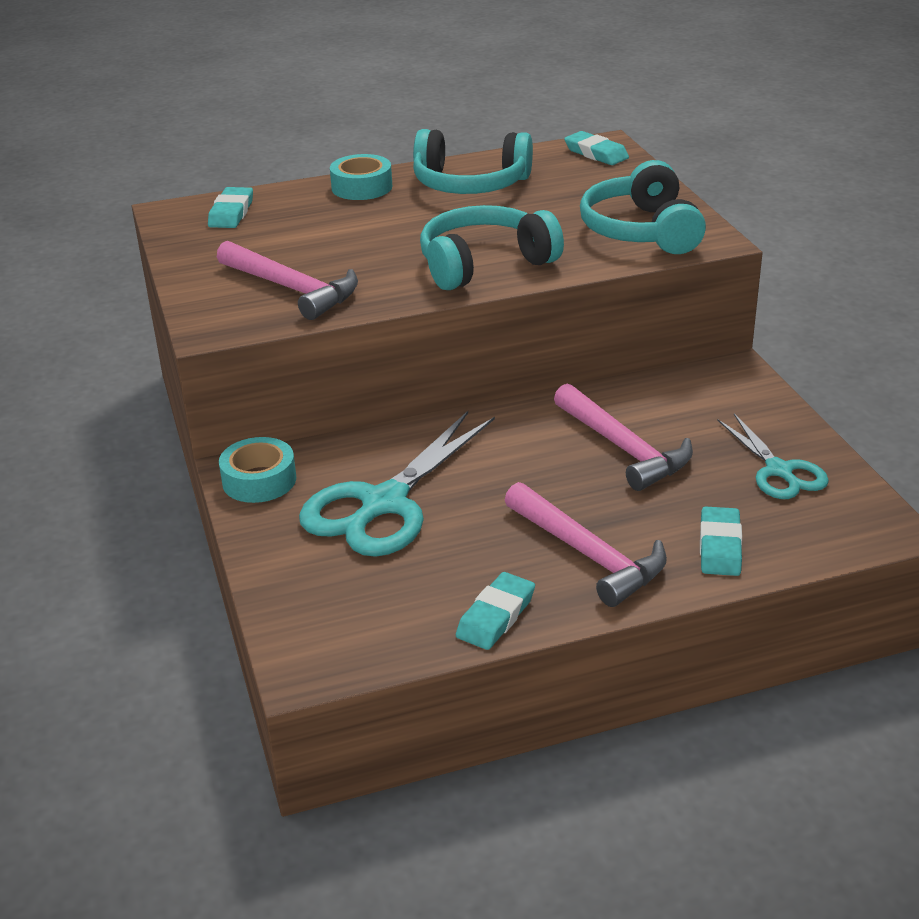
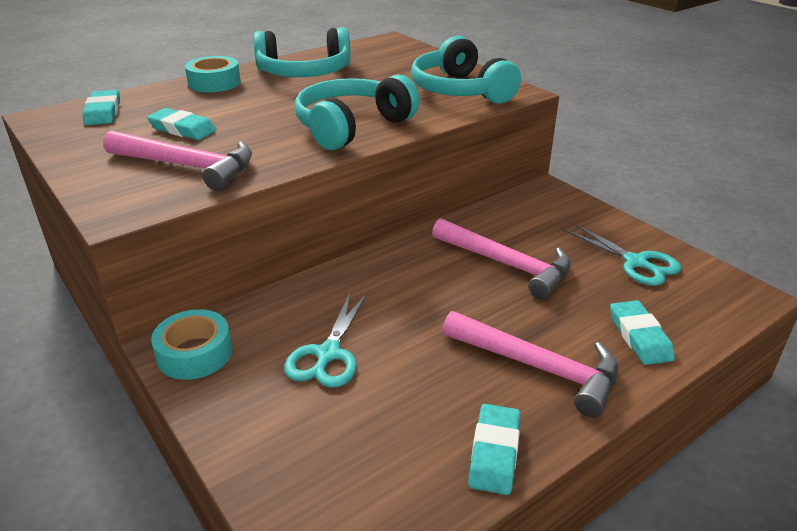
camera: 20 degrees left, 0 degrees up
turquoise scissors [299,411,495,557] -> turquoise scissors [284,291,367,388], size x0.59
turquoise eraser [564,131,629,165] -> turquoise eraser moved to [147,108,217,140]

